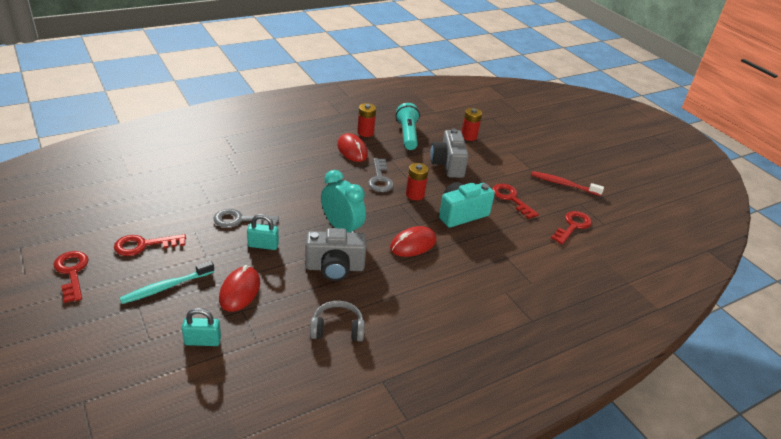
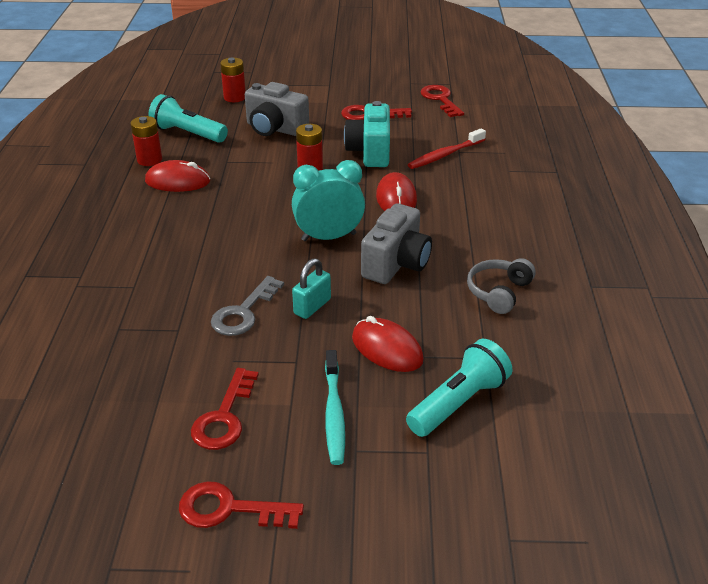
camera: 55 degrees left, 0 degrees up
turquoise padlock [182,308,221,346] -> turquoise flashlight [406,339,513,437]
grey key [368,158,394,192] -> none
red toothbrush [531,171,604,196] -> red toothbrush moved to [408,128,486,169]

